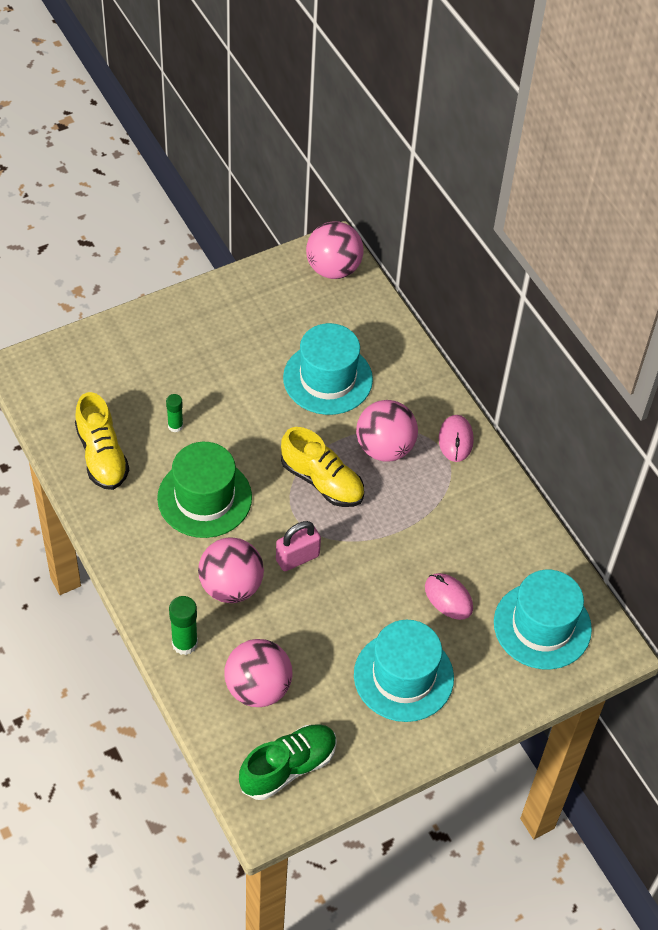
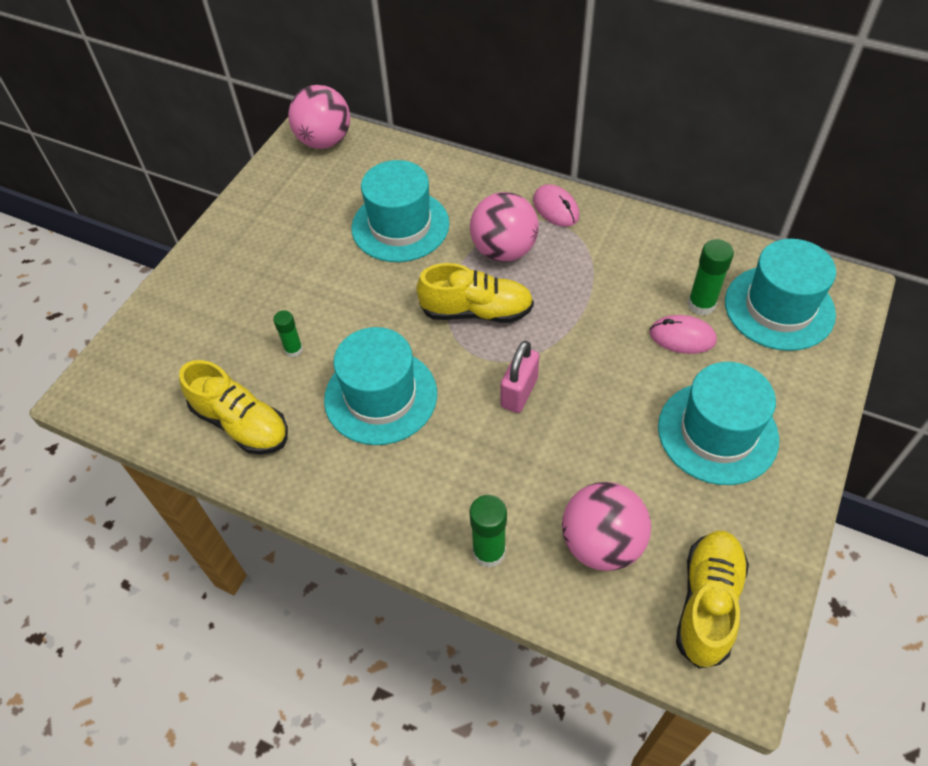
camera: 30 degrees left, 0 degrees up
green hat [157,442,252,538] -> turquoise hat [324,327,437,445]
pink ball [198,537,264,603] -> none
green shoe [239,724,337,800] -> yellow shoe [676,531,749,669]
none -> green glue stick [688,239,734,315]

